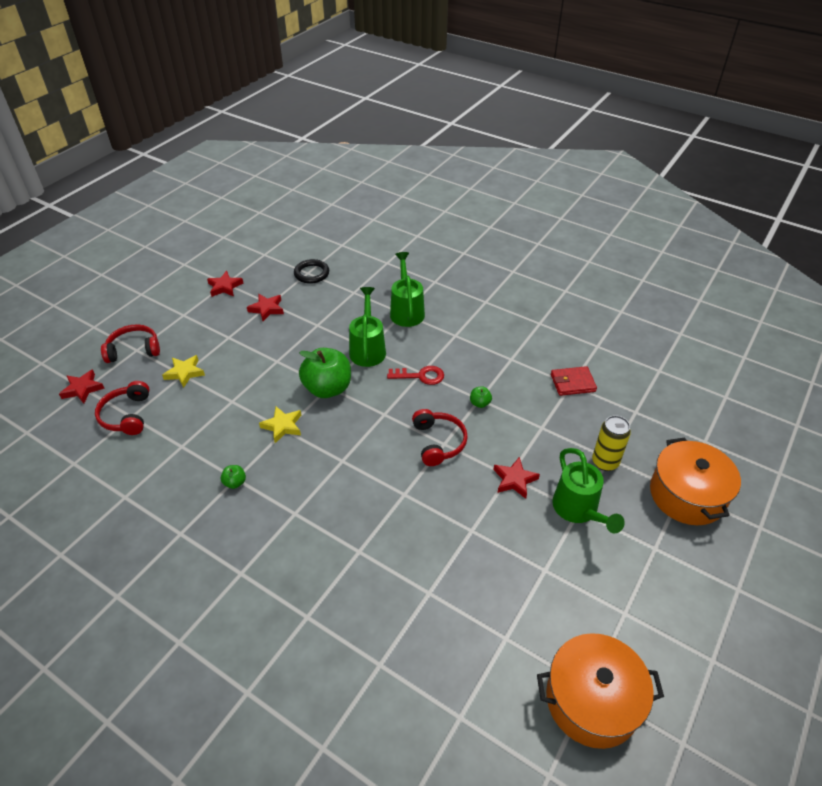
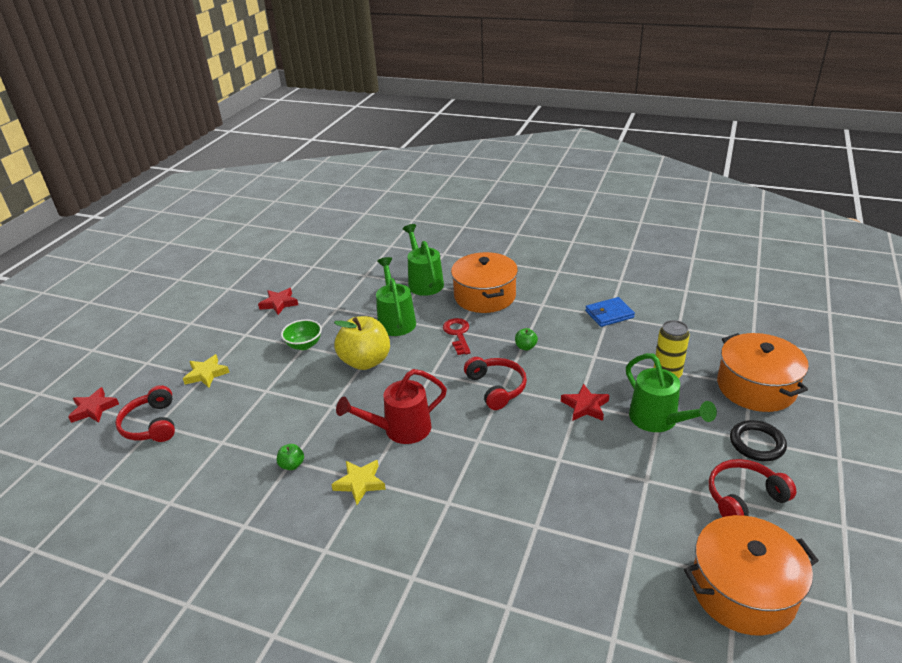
camera: 10 degrees left, 10 degrees down
red headphones [101,324,160,363] -> red headphones moved to [709,459,796,517]
red star [207,271,243,297] -> none
yellow star [259,406,301,443] -> yellow star moved to [331,460,386,505]
black ring [294,259,329,284] -> black ring moved to [730,420,787,461]
green apple [299,348,351,398] -> yellow apple [334,316,390,370]
red key [387,366,444,385] -> red key turned 90 degrees counterclockwise [443,318,471,355]
red wallet [551,366,597,396] -> blue wallet [585,297,635,327]
none -> green bowl [281,319,322,350]
none -> red watering can [336,369,447,444]
none -> orange pot [451,252,518,313]

